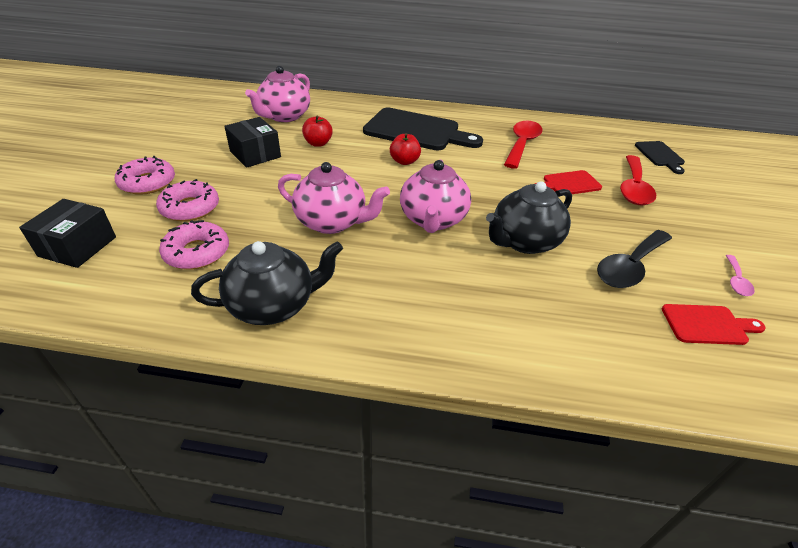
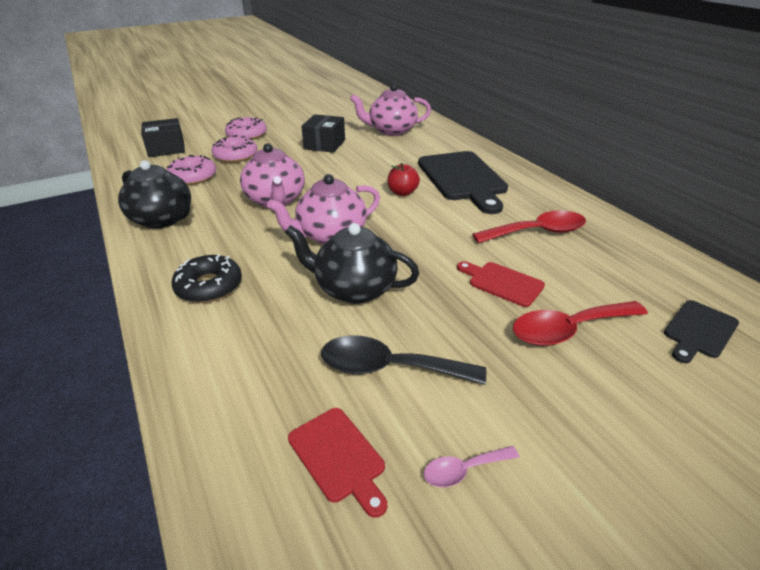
camera: 55 degrees right, 5 degrees down
red apple [302,116,333,147] -> none
none -> black donut [172,254,242,303]

